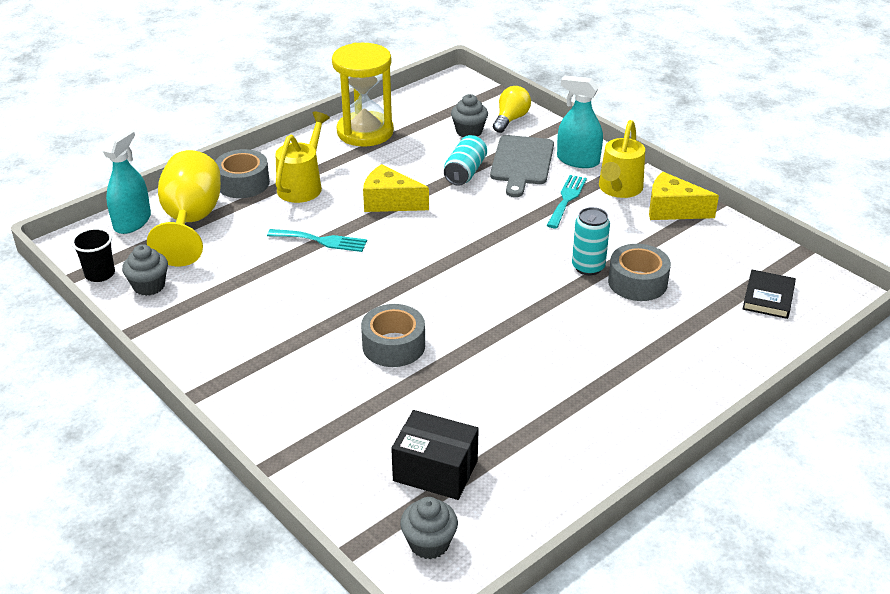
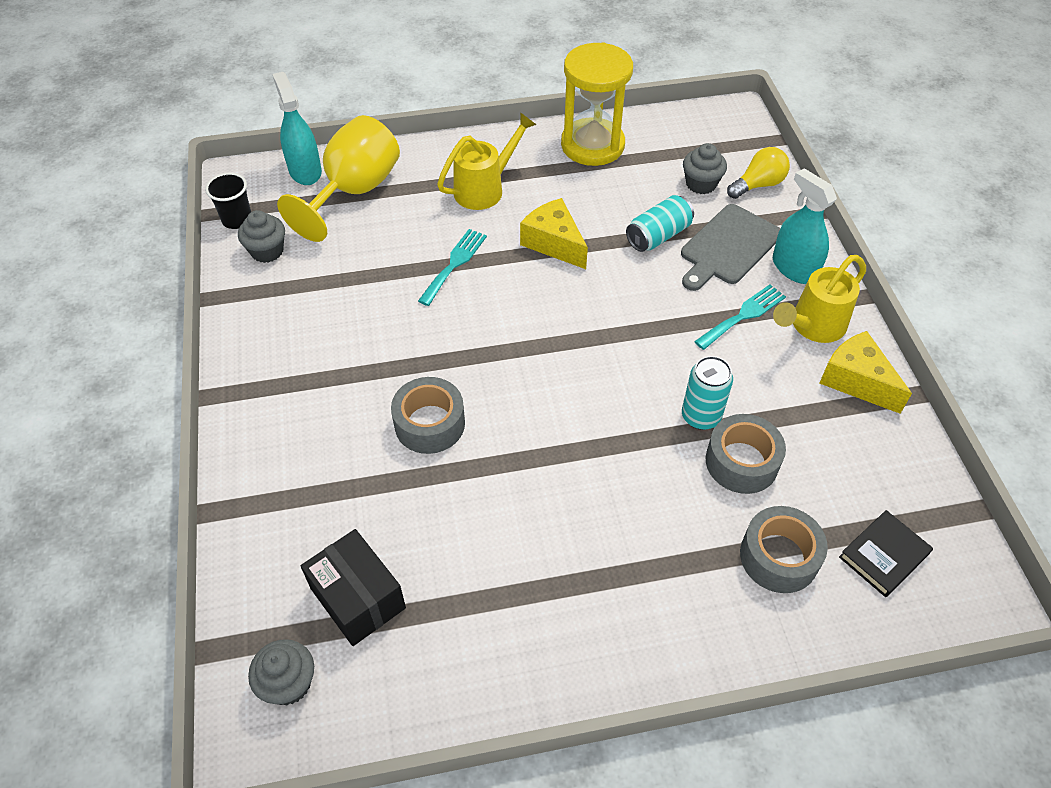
camera: 30 degrees right, 15 degrees up
turquoise spray bottle [103,127,151,234] -> turquoise spray bottle turned 75 degrees counterclockwise [272,72,322,185]
grey tape [215,149,270,198] -> grey tape moved to [740,506,828,593]
turquoise fork [267,229,367,252] -> turquoise fork turned 105 degrees counterclockwise [418,229,487,306]

